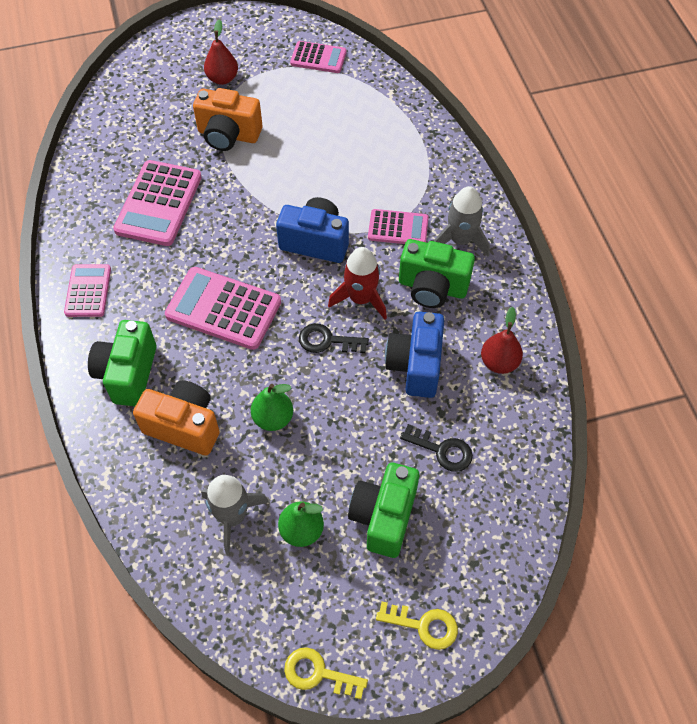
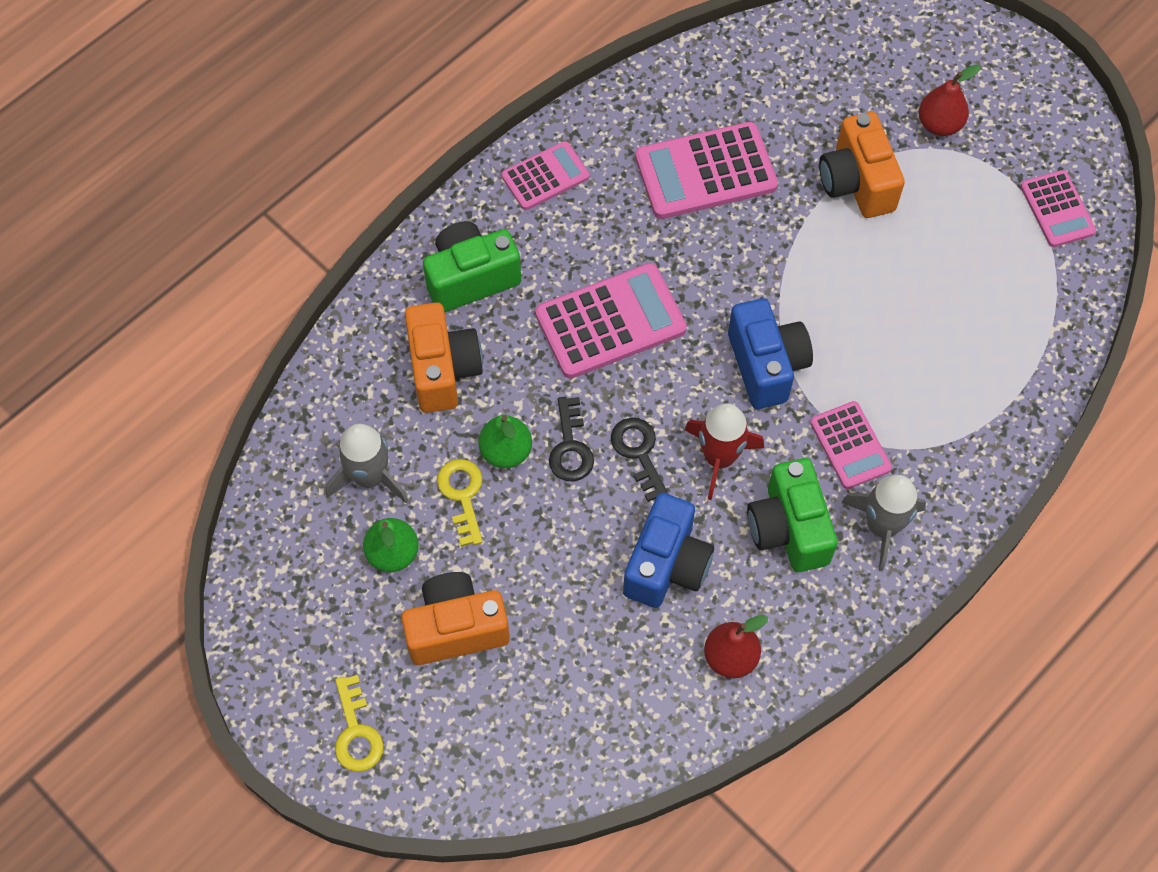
camera: 60 degrees right, 5 degrees up
pink calculator [165,267,281,350] -> pink calculator turned 75 degrees clockwise [535,263,687,379]
yellow key [284,647,368,699] -> yellow key moved to [437,459,483,546]
green camera [348,463,419,558] -> orange camera [401,572,510,665]
blue camera [385,311,444,398] -> blue camera turned 135 degrees clockwise [623,493,714,608]
black key [400,424,473,472] -> black key moved to [549,397,594,481]

